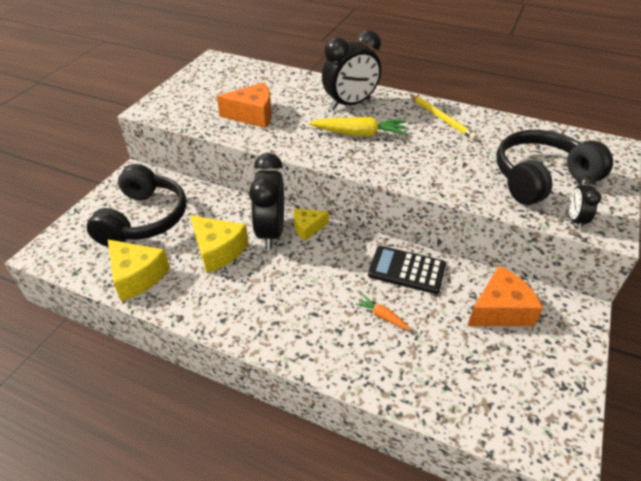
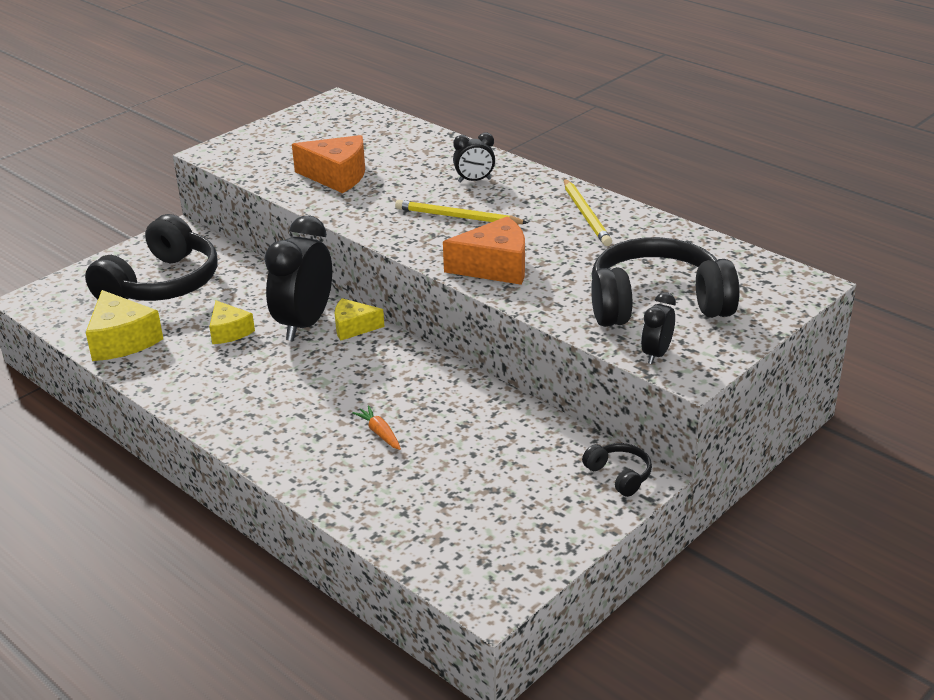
camera: 20 degrees right, 10 degrees down
yellow cheese [190,215,249,273] -> yellow cheese [209,300,255,344], size x0.62
yellow carrot [309,117,407,137] -> yellow pencil [395,200,528,224]
black clock [322,30,381,110] -> black clock [453,133,495,183], size x0.50
black calculator [368,246,446,294] -> none
orange cheese [467,266,543,326] -> orange cheese moved to [443,216,525,285]
none -> black headphones [582,443,652,497]

